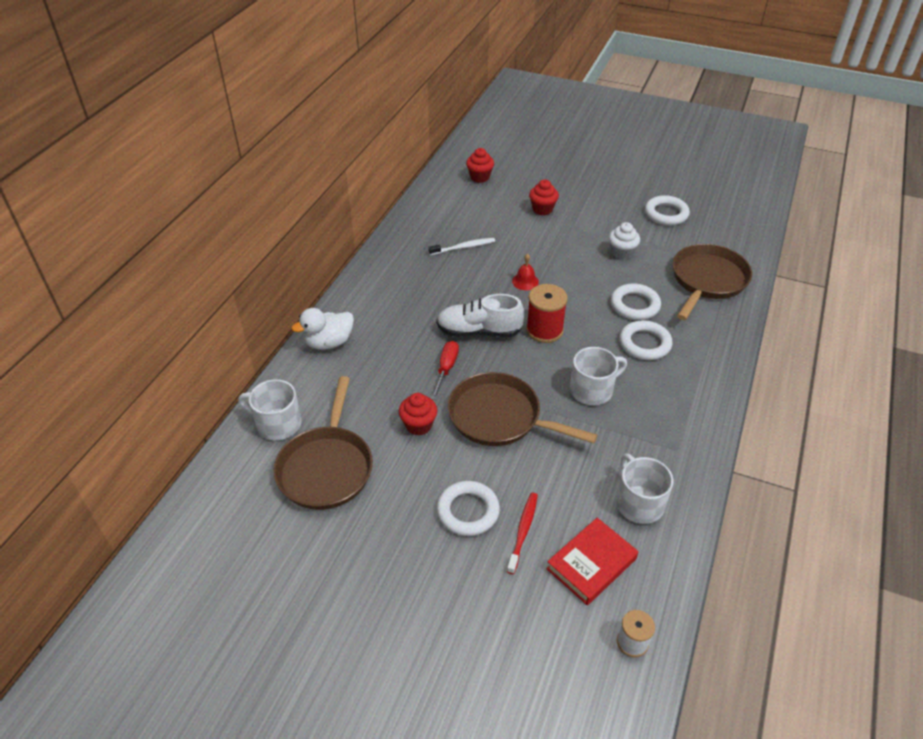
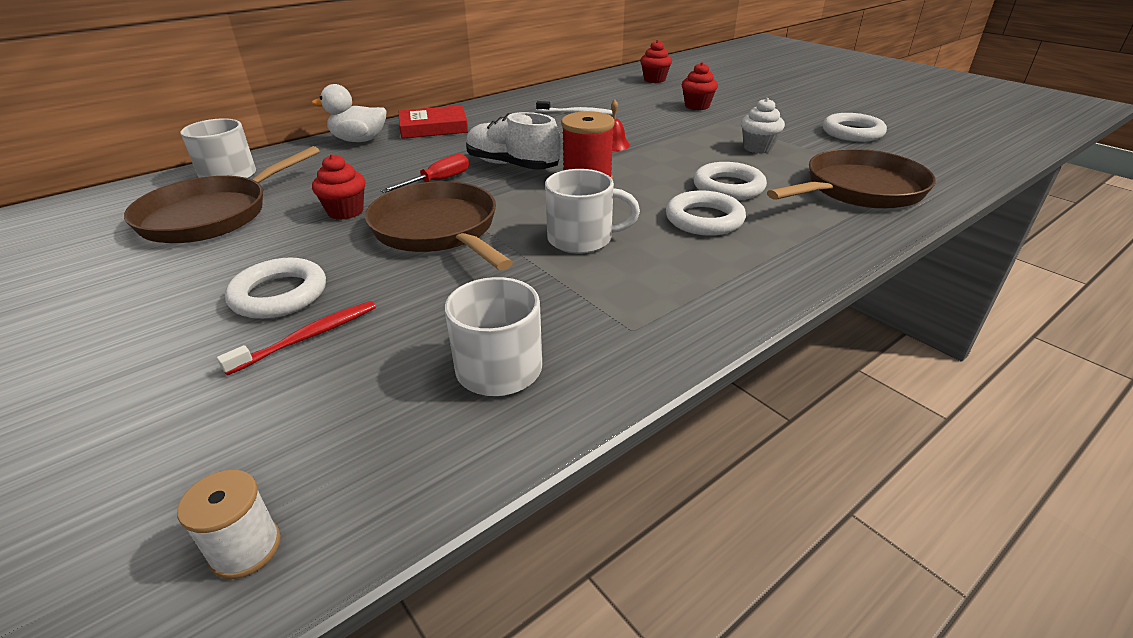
camera: 30 degrees right, 10 degrees down
red book [546,518,638,605] -> red book moved to [399,105,468,139]

